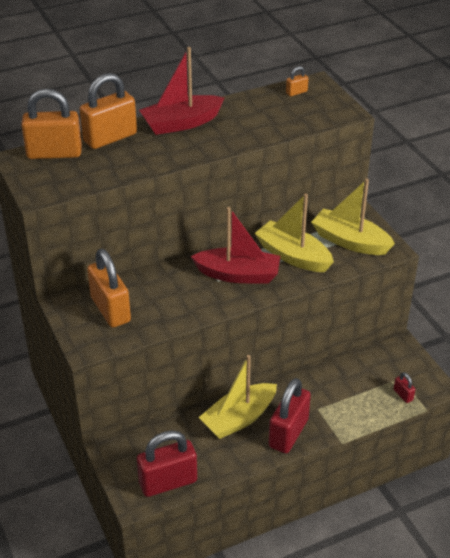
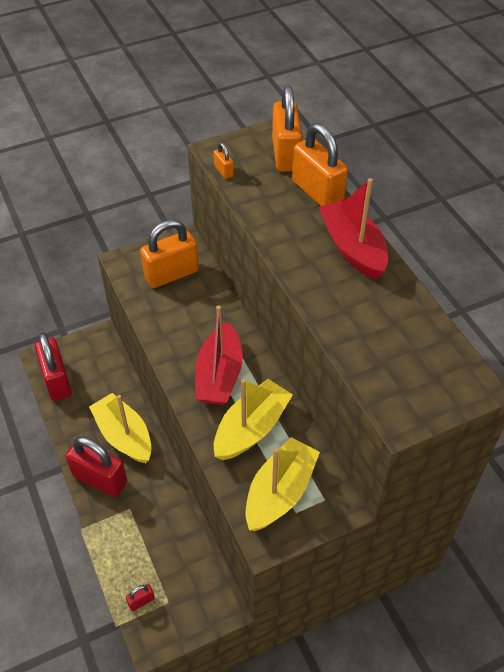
camera: 90 degrees right, 10 degrees up
orange padlock [286,66,309,96] -> orange padlock moved to [214,143,234,179]

